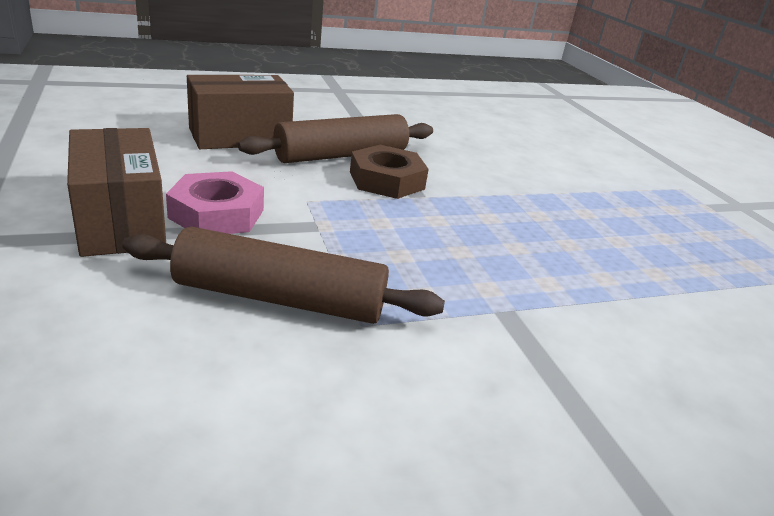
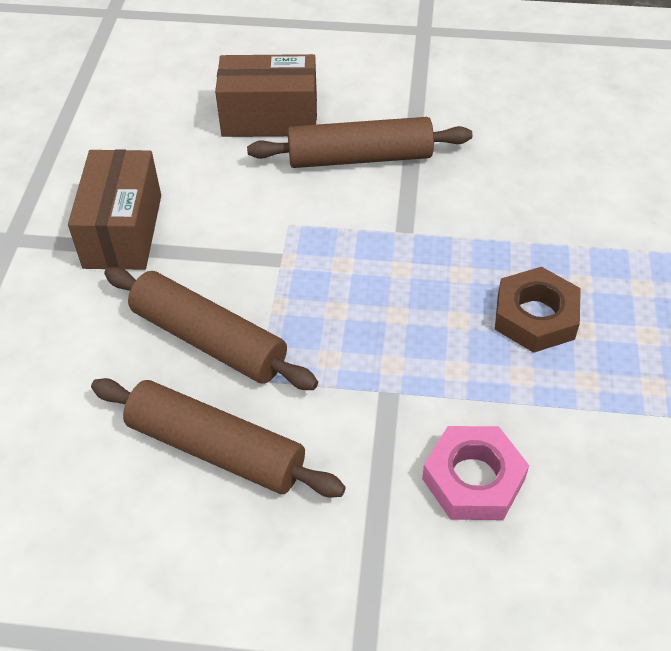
camera: 30 degrees right, 20 degrees up
pink nut [166,171,264,234] -> pink nut moved to [422,426,529,520]
brown nut [350,145,429,199] -> brown nut moved to [495,267,581,353]
none -> brown rolling pin [91,378,346,498]

